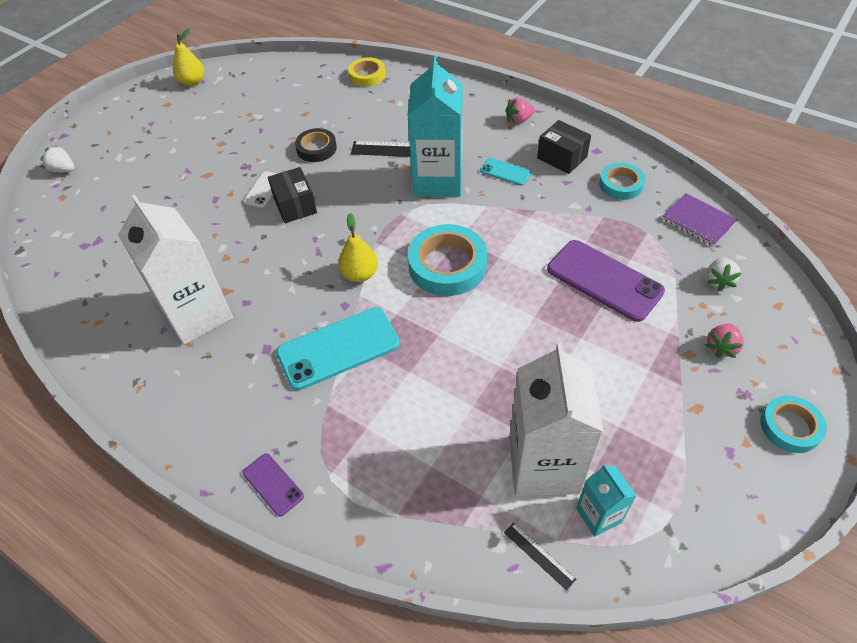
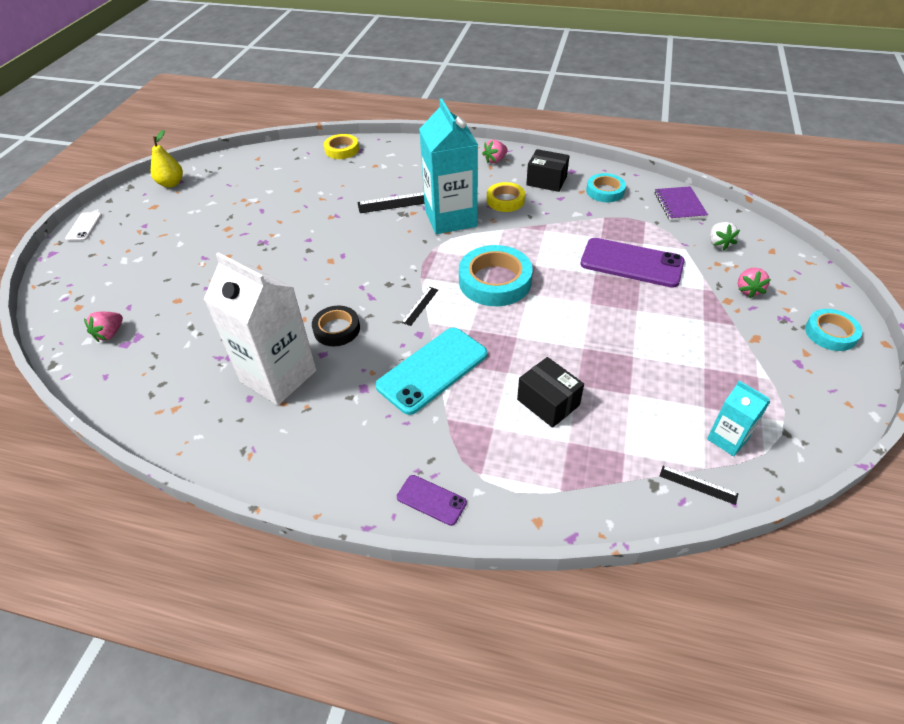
camera: 20 degrees left, 5 degrees down
white strawberry [40,146,75,173] -> none
white phone [244,171,278,208] -> white phone moved to [65,212,102,241]
black box [268,167,317,223] -> black box moved to [517,357,584,428]
black tape [295,128,337,162] -> black tape moved to [312,306,360,346]
yellow pear [338,213,378,282] -> black ruler [401,287,438,326]
turquoise phone [480,158,531,186] -> yellow tape [487,182,525,212]
white carton [509,343,604,496] -> none
purple notebook [662,193,738,246] -> purple notebook turned 60 degrees clockwise [655,186,708,221]
none -> pink strawberry [84,312,123,342]

